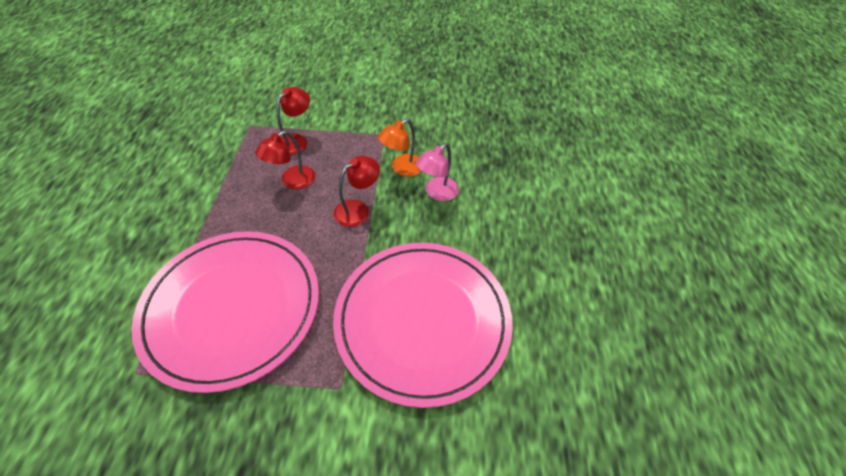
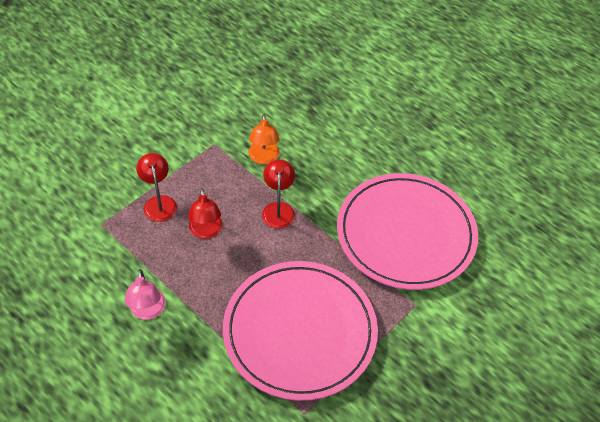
camera: 50 degrees left, 0 degrees up
pink lamp [416,143,459,201] -> pink lamp moved to [124,269,166,320]

